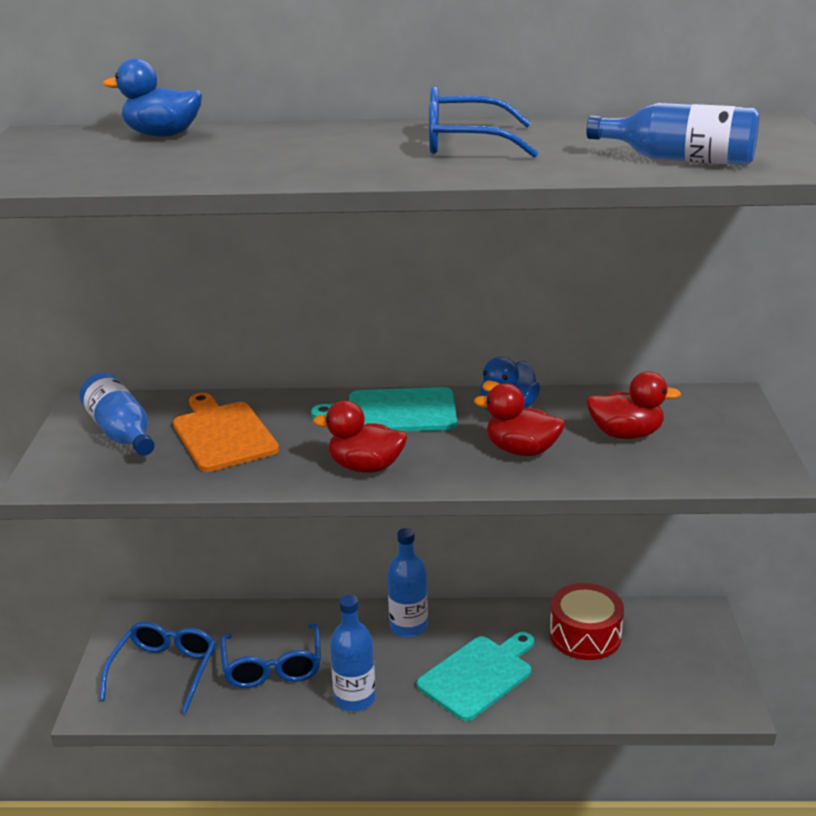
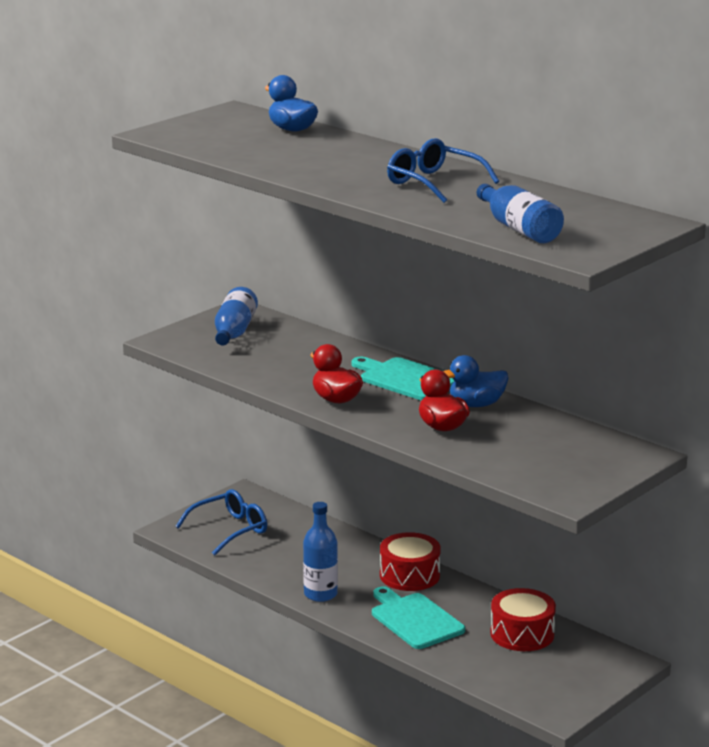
camera: 40 degrees right, 5 degrees down
orange cutting board [173,393,279,472] -> none
blue glasses [220,623,321,688] -> none
blue bottle [387,528,428,637] -> red drum [380,532,441,591]
turquoise cutting board [417,632,534,721] -> turquoise cutting board turned 120 degrees counterclockwise [372,587,465,649]
red duck [586,371,681,439] -> none

